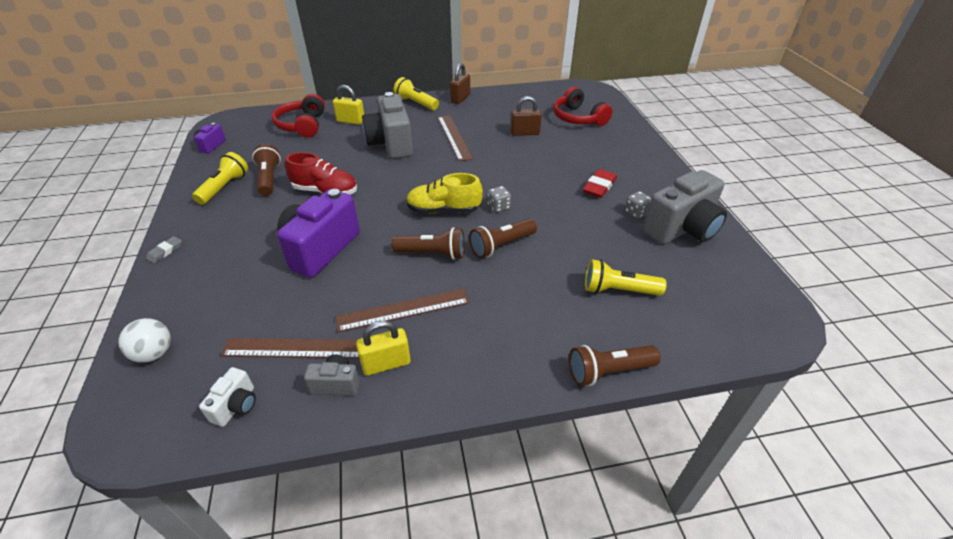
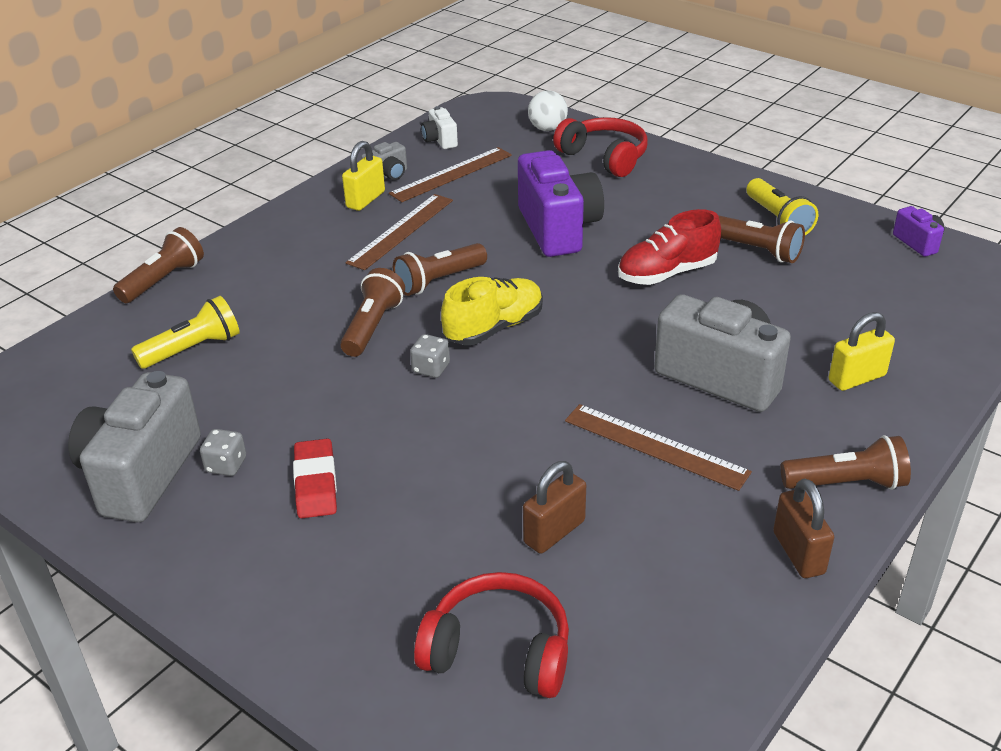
camera: 140 degrees right, 5 degrees down
grey eraser [146,236,182,263] -> none
red headphones [272,94,325,138] -> red headphones moved to [553,117,648,177]
yellow flashlight [393,77,439,110] -> brown flashlight [781,435,911,490]

